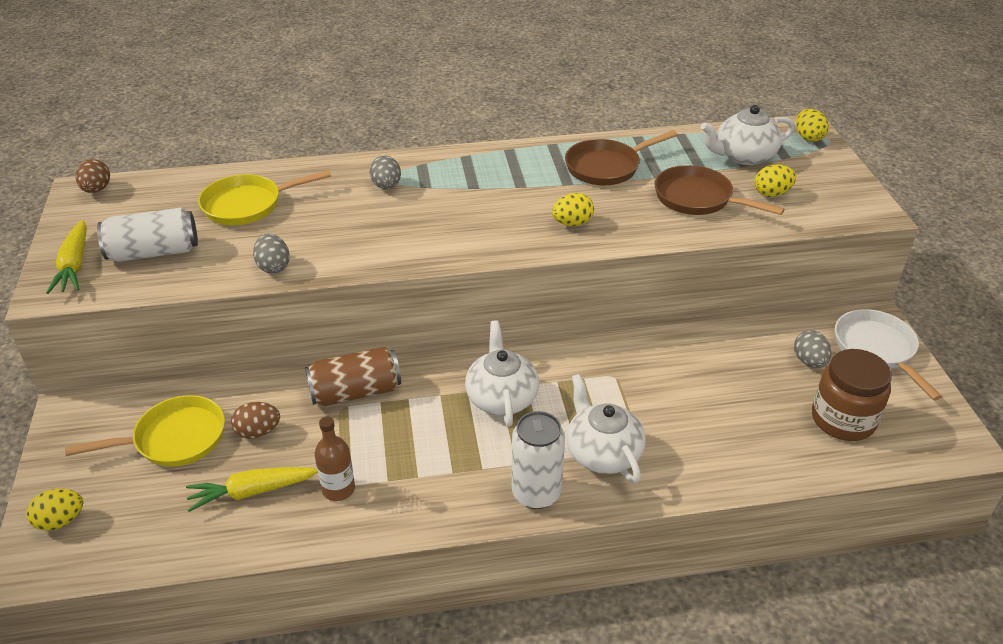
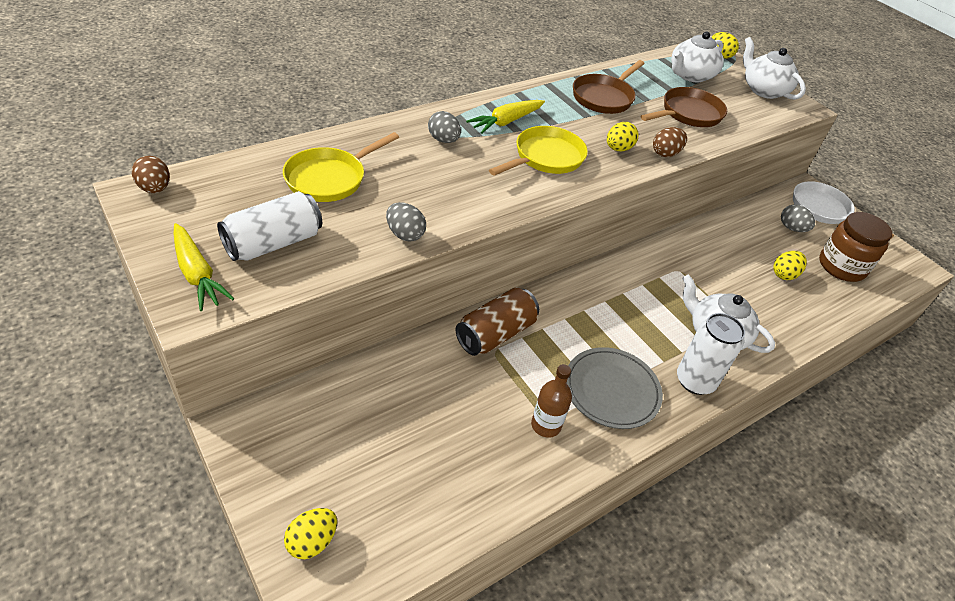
camera: 30 degrees left, 5 degrees up
yellow pan [65,395,225,467] -> yellow pan moved to [489,126,588,176]
yellow carrot [186,467,318,512] -> yellow carrot moved to [466,100,545,134]
brown egg [231,402,280,439] -> brown egg moved to [653,127,687,157]
white teapot [465,320,539,427] -> white teapot moved to [743,37,806,100]
brown pan [654,165,785,215] -> brown pan turned 135 degrees clockwise [641,87,727,127]
yellow egg [755,164,796,197] -> yellow egg moved to [773,251,807,280]
none -> grey plate [566,347,663,429]

